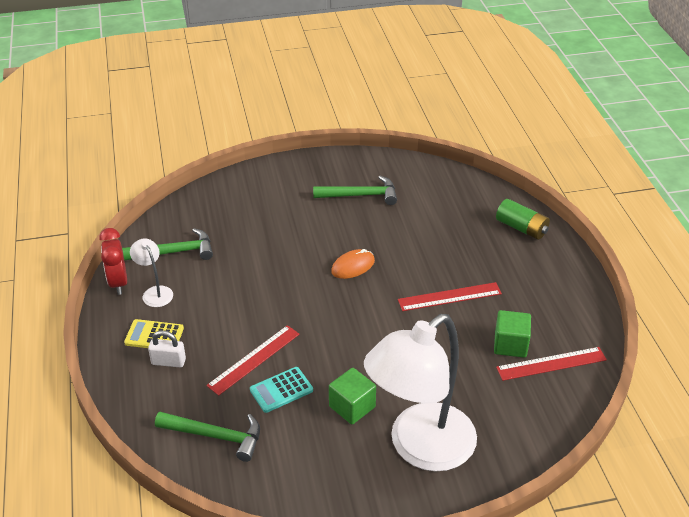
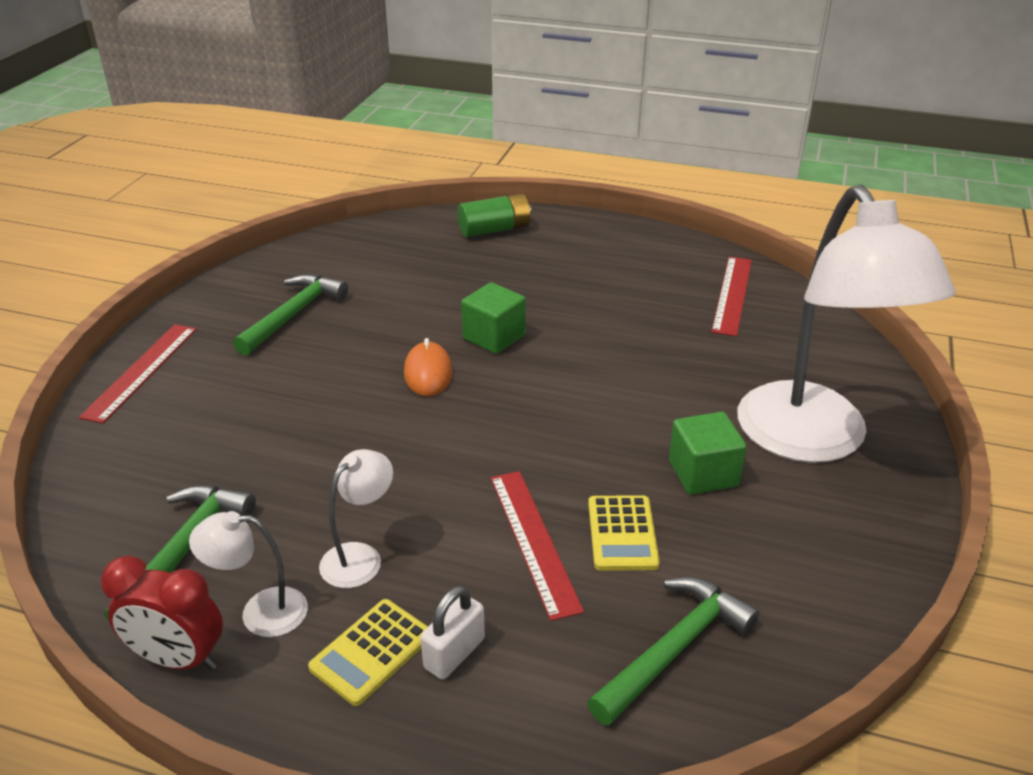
camera: 60 degrees left, 5 degrees down
turquoise calculator [250,367,313,413] -> yellow calculator [588,495,660,571]
red ruler [398,282,502,311] -> red ruler moved to [79,324,197,424]
green cube [494,310,531,358] -> green cube moved to [461,282,526,354]
none -> white lamp [319,449,393,588]

